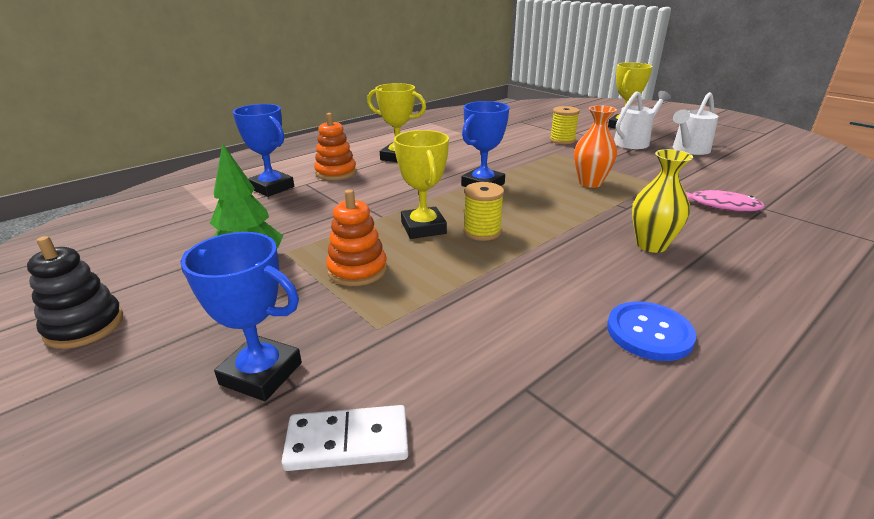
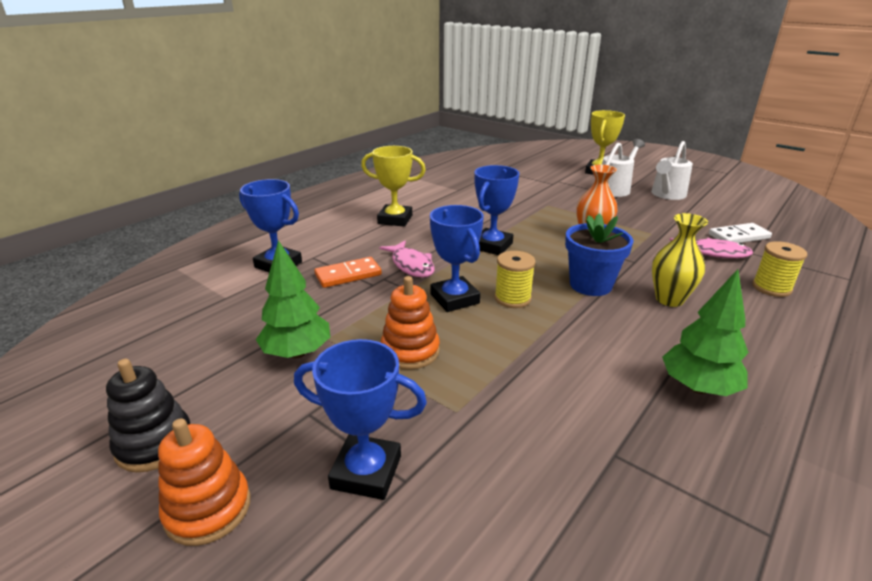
camera: 10 degrees left, 0 degrees up
white domino [281,405,409,471] -> white domino moved to [709,223,772,243]
orange stacking toy [314,113,357,180] -> orange stacking toy moved to [158,418,251,546]
yellow trophy [394,130,449,239] -> blue trophy [430,205,484,312]
yellow spool [550,106,580,145] -> yellow spool moved to [752,241,807,297]
blue button [607,302,696,361] -> green tree [662,269,749,396]
none -> orange domino [314,257,382,288]
none -> pink fish [379,241,435,278]
none -> blue flower pot [565,214,633,296]

